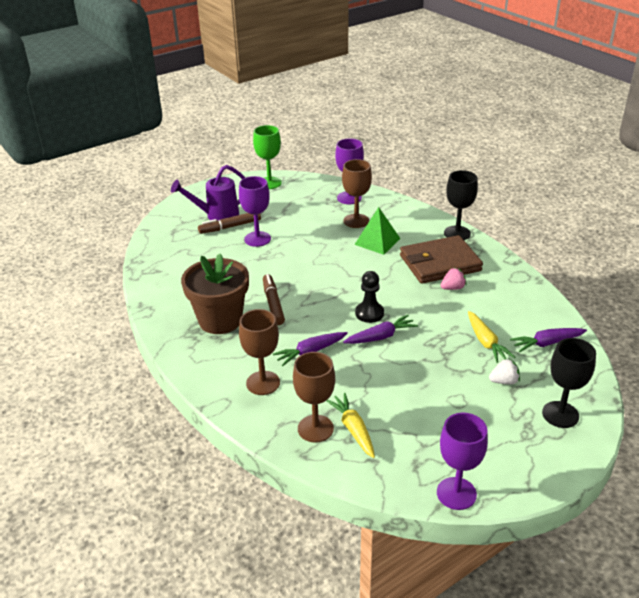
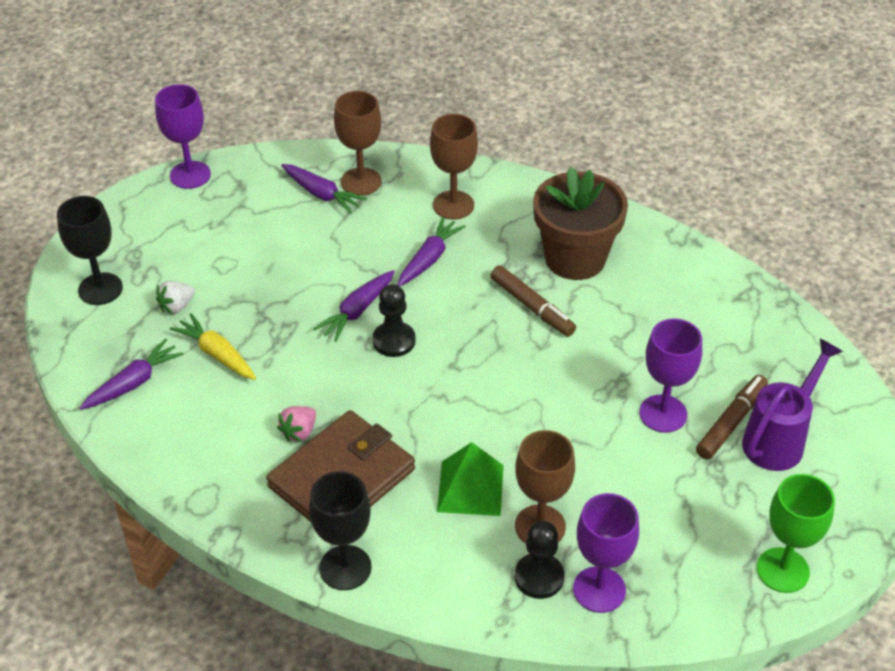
camera: 150 degrees right, 10 degrees up
yellow carrot [326,393,375,458] -> purple carrot [281,164,367,214]
none -> black pawn [515,521,564,599]

